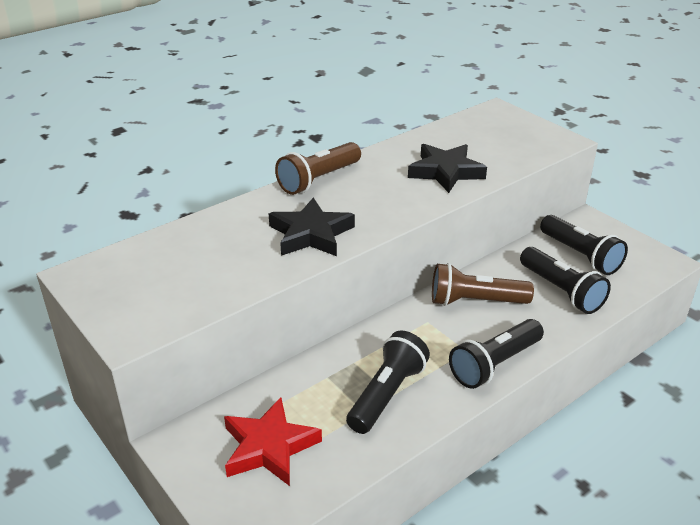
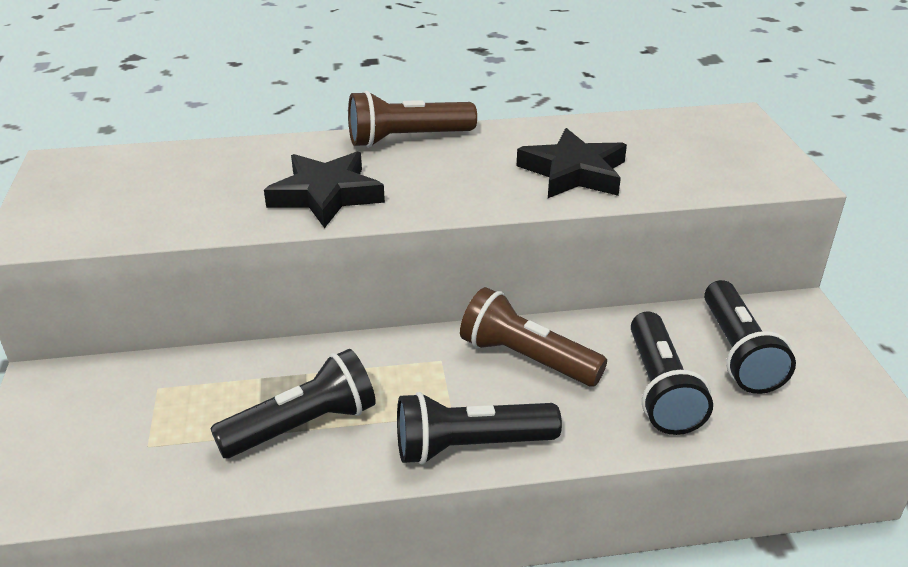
camera: 30 degrees right, 0 degrees up
red star [224,397,322,486] -> none

